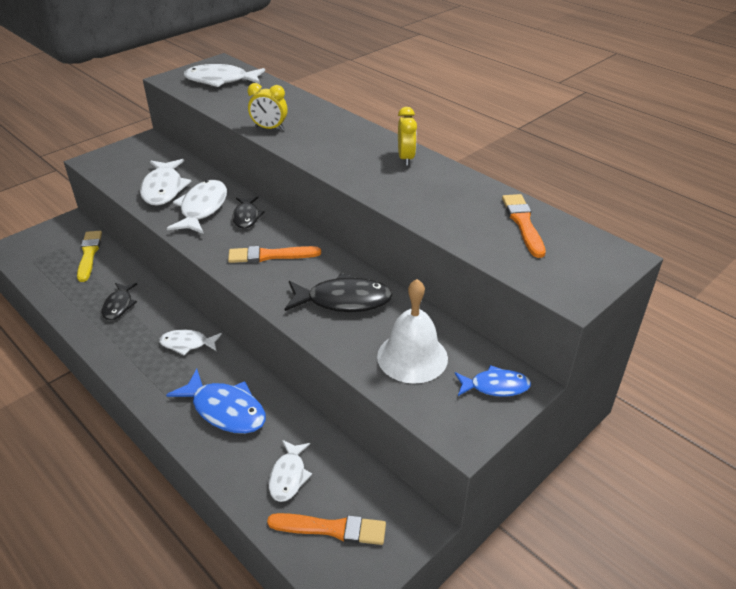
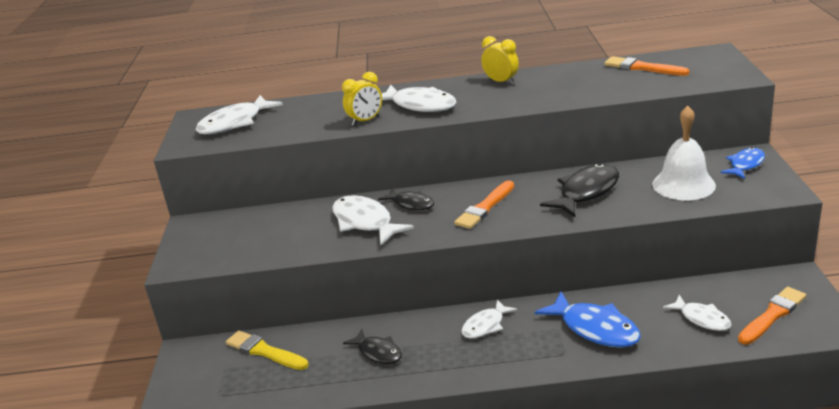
camera: 45 degrees left, 10 degrees down
white fish [140,159,191,206] -> white fish moved to [382,85,456,112]
blue fish [166,369,266,434] -> blue fish turned 60 degrees clockwise [535,292,641,348]

